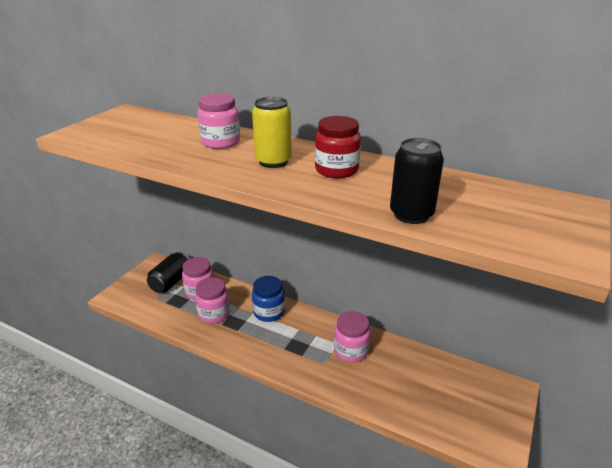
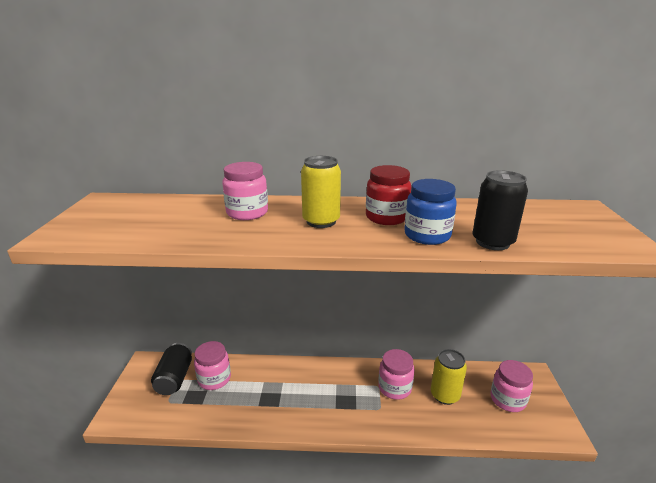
camera: 25 degrees left, 5 degrees down
pink jar [195,277,230,324] -> pink jar moved to [490,360,533,412]
blue jar [252,276,285,322] -> blue jar moved to [404,179,457,245]
none -> yellow can [431,349,467,405]

